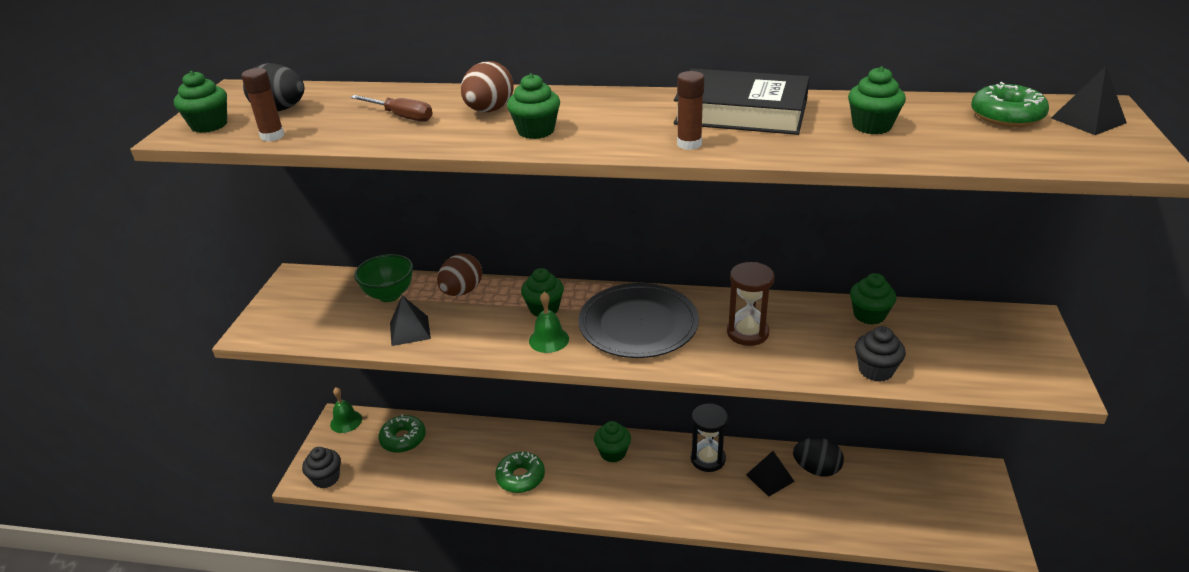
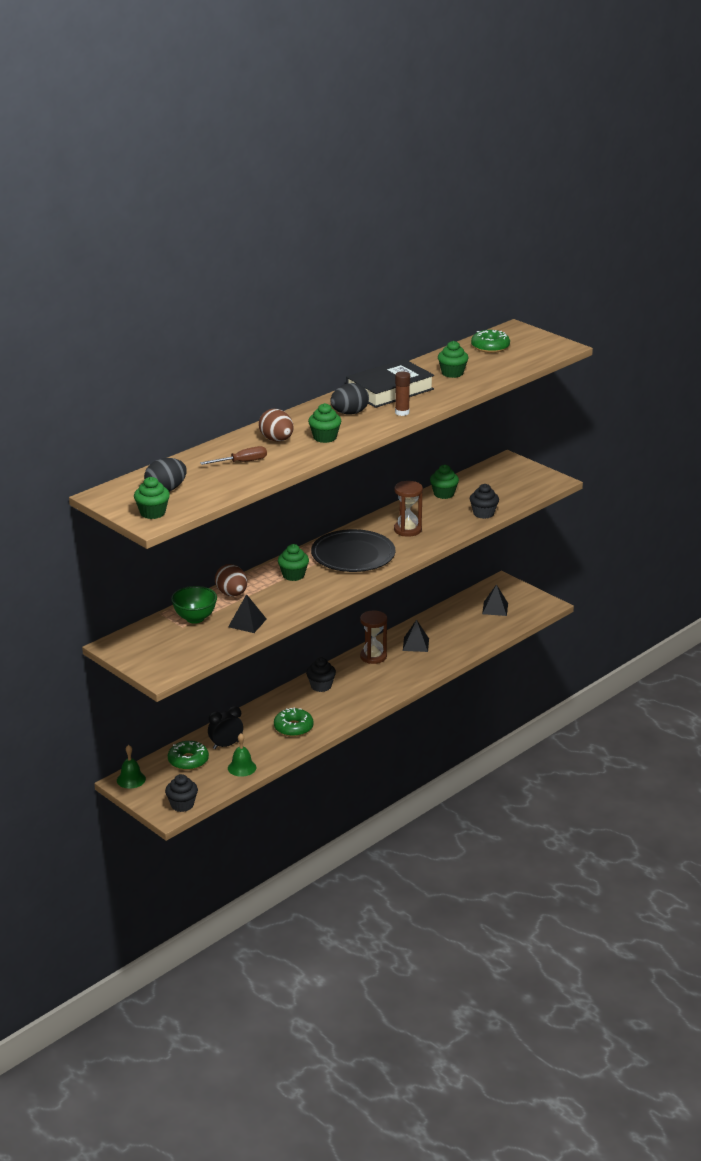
camera: 55 degrees left, 5 degrees down
brown glue stick [241,68,284,142] -> none
green bell [529,292,569,353] -> green bell moved to [228,733,256,777]
green cupcake [594,421,631,462] -> black cupcake [306,658,336,692]
black hourglass [691,404,728,472] -> brown hourglass [360,610,387,664]
black egg [793,438,844,477] -> black egg moved to [330,383,369,415]
black pyramid [1051,66,1127,135] -> black pyramid moved to [482,584,508,616]
none -> black clock [208,706,243,749]

